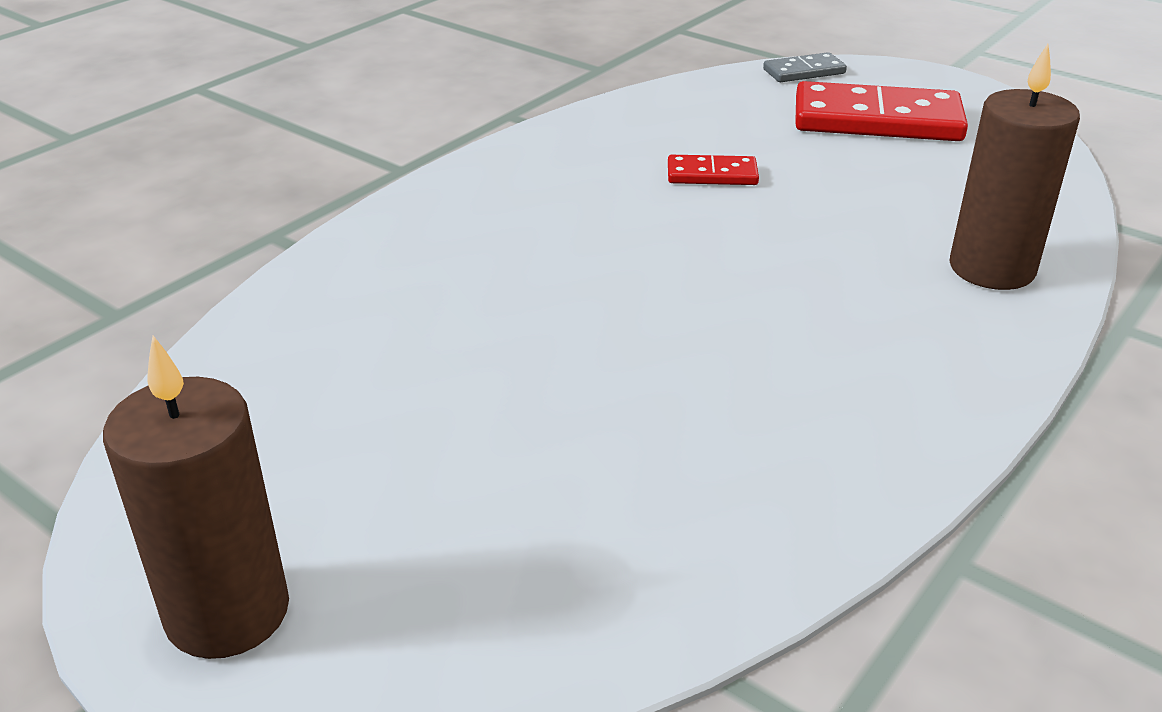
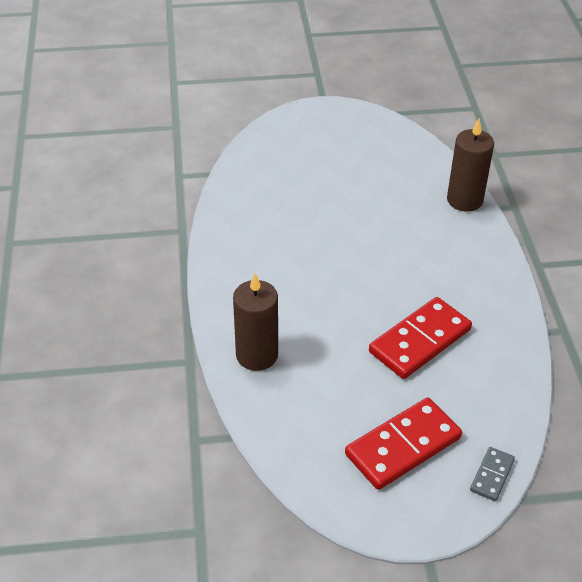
camera: 135 degrees right, 10 degrees up
brown candle [103,336,289,659] -> brown candle moved to [447,119,494,212]
red domino [668,155,759,185] -> red domino [369,297,472,379], size x2.00

